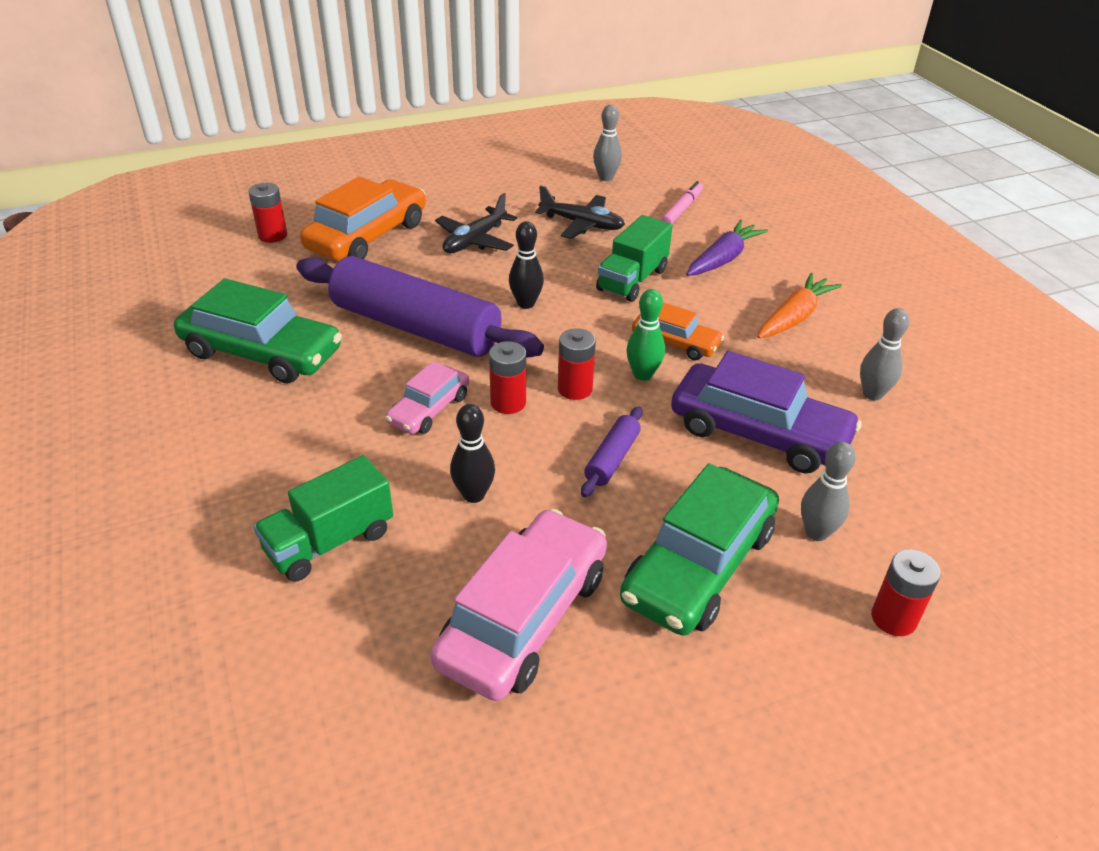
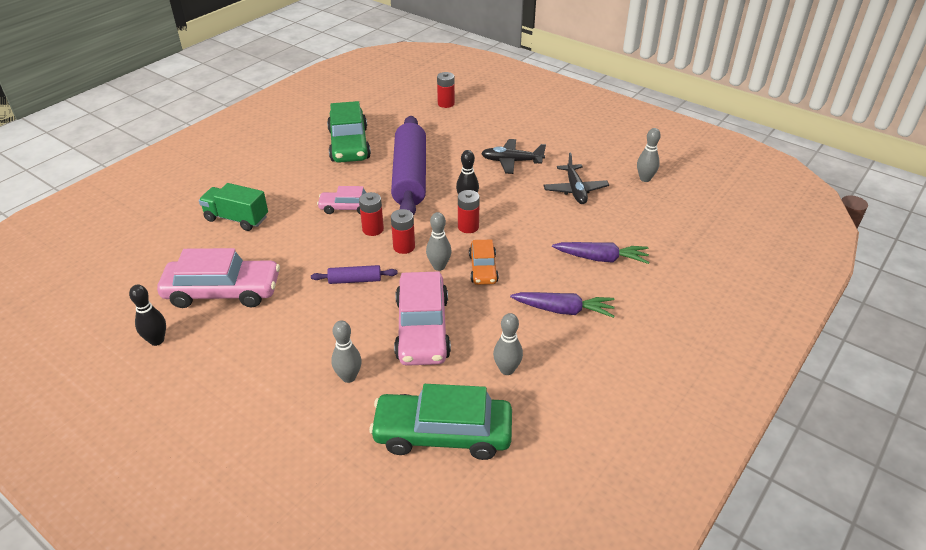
camera: 60 degrees right, 0 degrees up
orange car [300,177,426,261] -> none
black bowling pin [450,404,495,503] -> black bowling pin moved to [129,285,166,346]
green truck [596,215,672,302] -> none
green car [620,463,779,636] -> green car moved to [369,384,512,460]
green bowling pin [626,289,665,381] -> grey bowling pin [426,212,452,271]
pink marker [661,181,703,224] -> none
purple car [671,351,862,474] -> pink car [394,271,451,366]
orange carrot [757,273,842,338] -> purple carrot [510,292,615,318]
red battery [871,549,941,636] -> red battery moved to [458,190,480,233]

